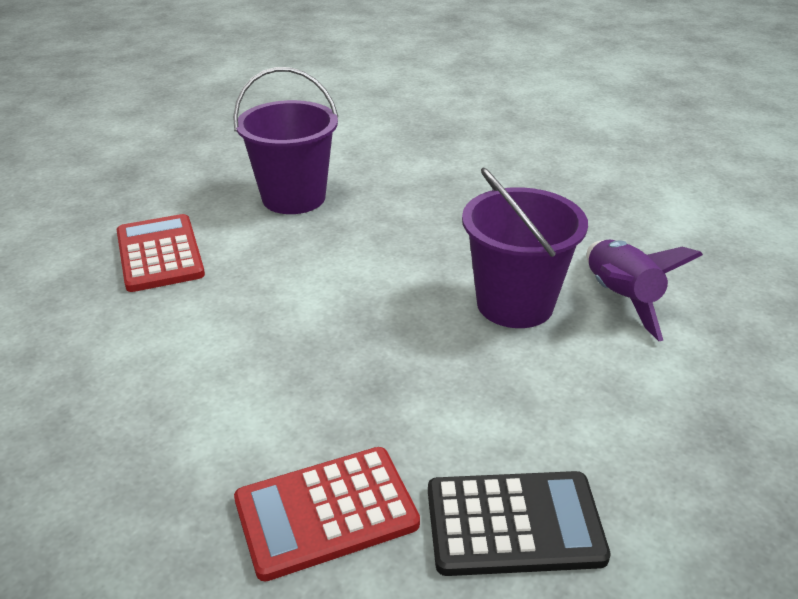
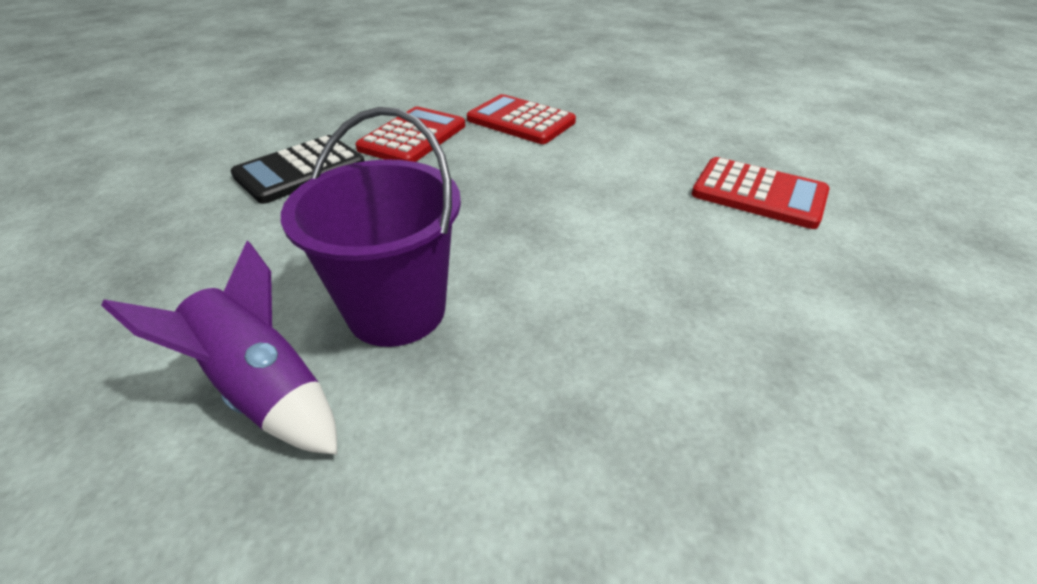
camera: 140 degrees right, 5 degrees up
purple bucket [233,67,338,214] -> none
none -> red calculator [467,94,576,144]

